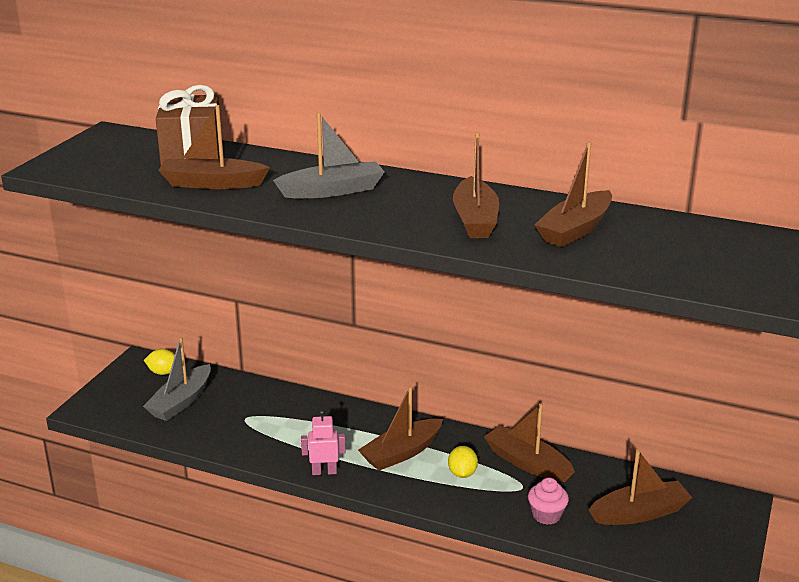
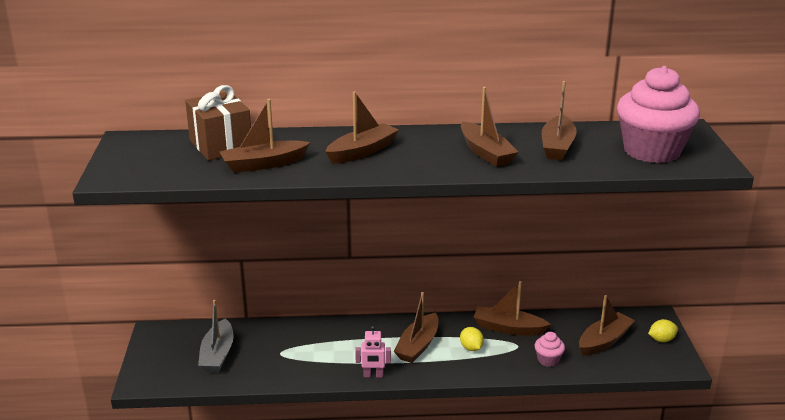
camera: 25 degrees left, 0 degrees up
yellow lemon [144,349,175,375] -> yellow lemon moved to [648,319,678,342]
grey boat [273,112,385,198] -> brown boat [325,91,399,164]
pink robot [301,410,346,475] -> pink robot turned 150 degrees counterclockwise [355,326,391,377]
none -> pink cupcake [617,66,700,163]

